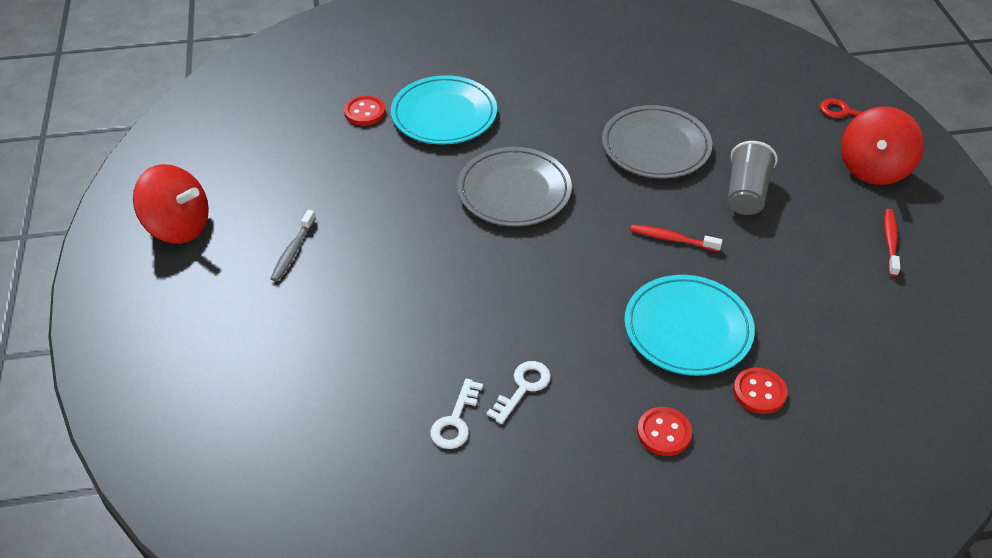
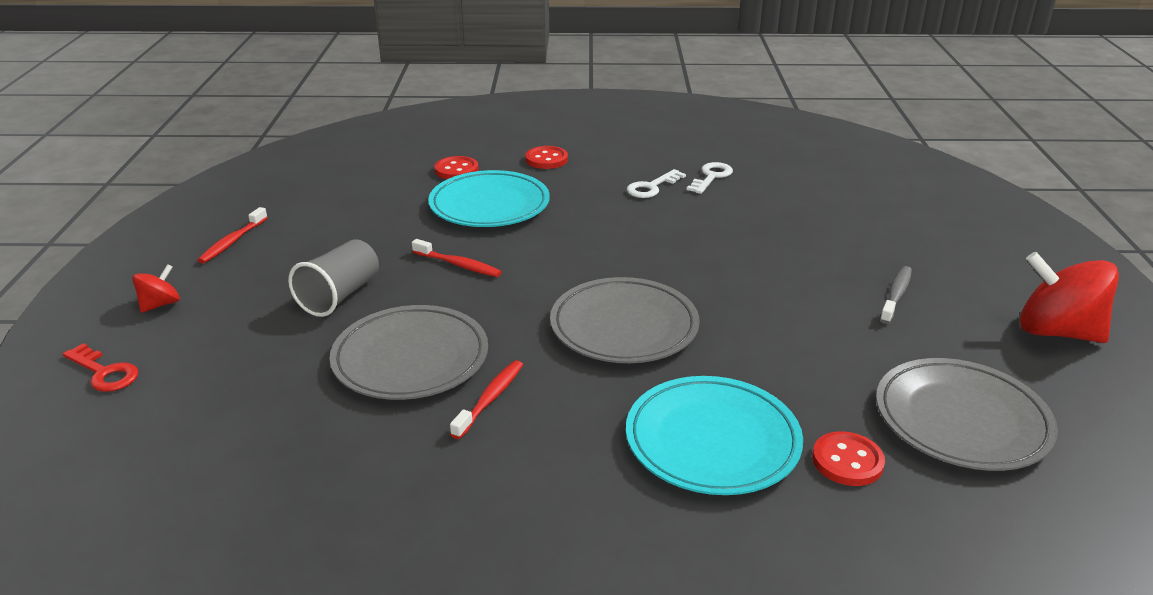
camera: 170 degrees left, 15 degrees down
red spinning top [841,106,924,185] -> red spinning top [132,264,180,313], size x0.50
none -> red toothbrush [450,360,523,439]
none -> grey plate [876,358,1058,471]

